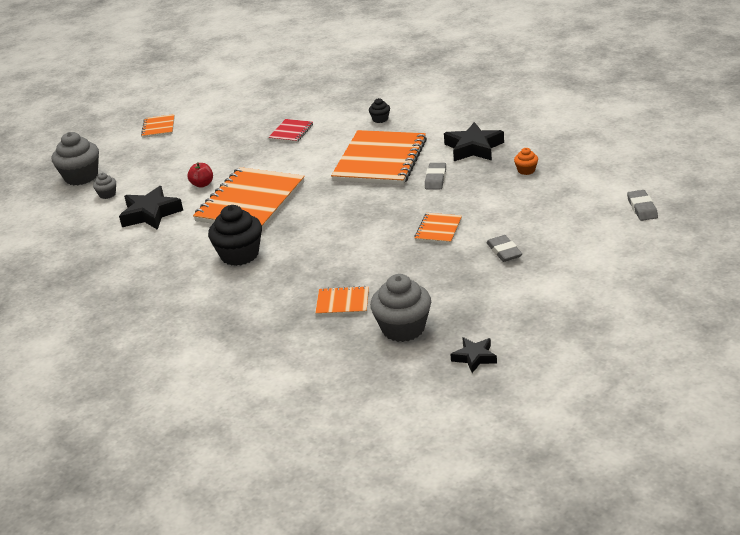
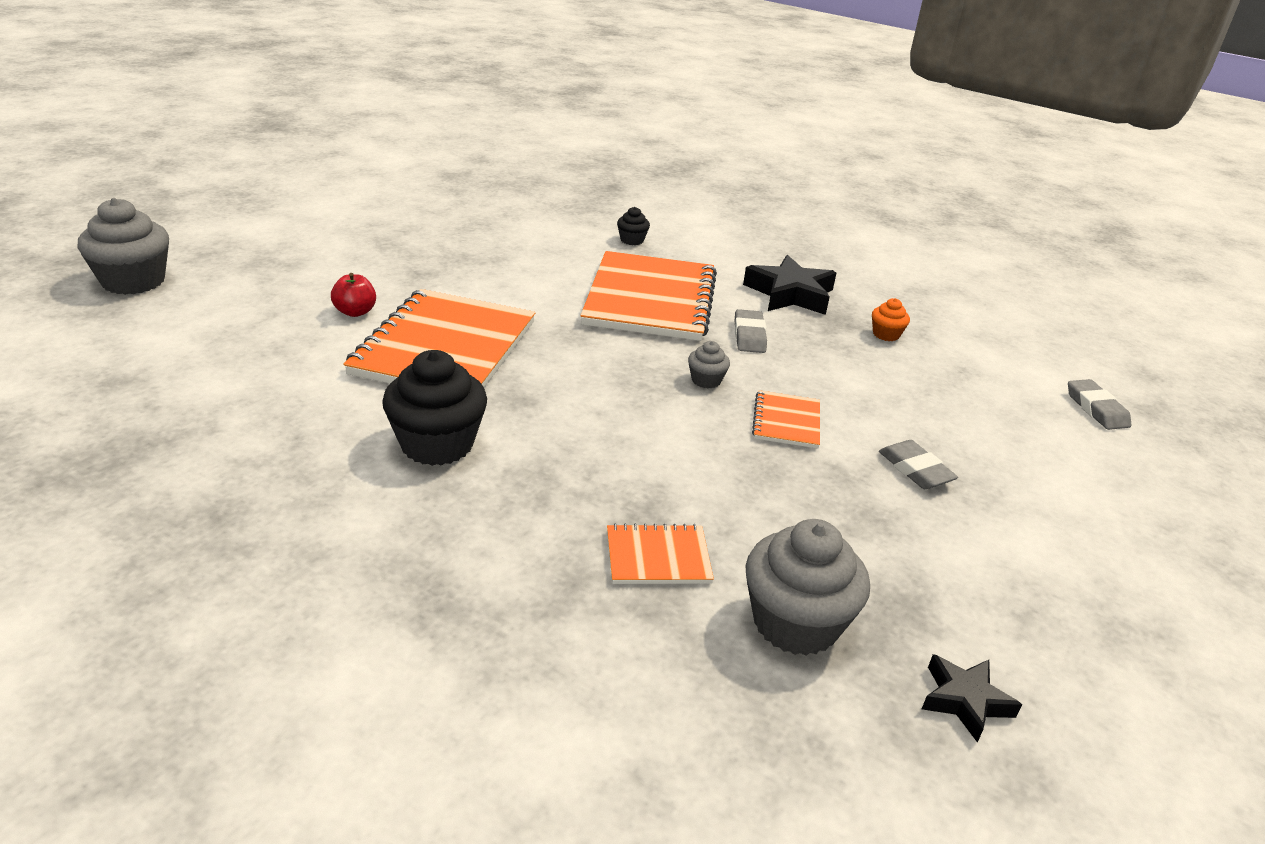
camera: 15 degrees left, 0 degrees up
grey cupcake [93,173,116,199] -> grey cupcake moved to [688,341,730,388]
black star [119,186,183,230] -> none
orange notebook [141,114,175,138] -> none
red notebook [268,119,313,143] -> none

